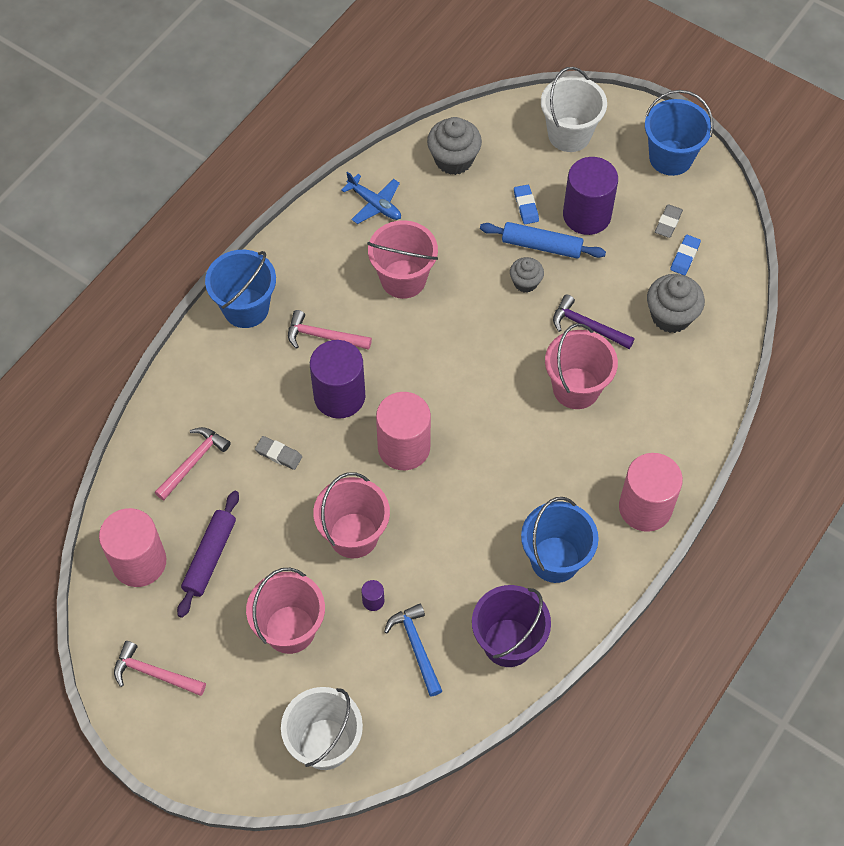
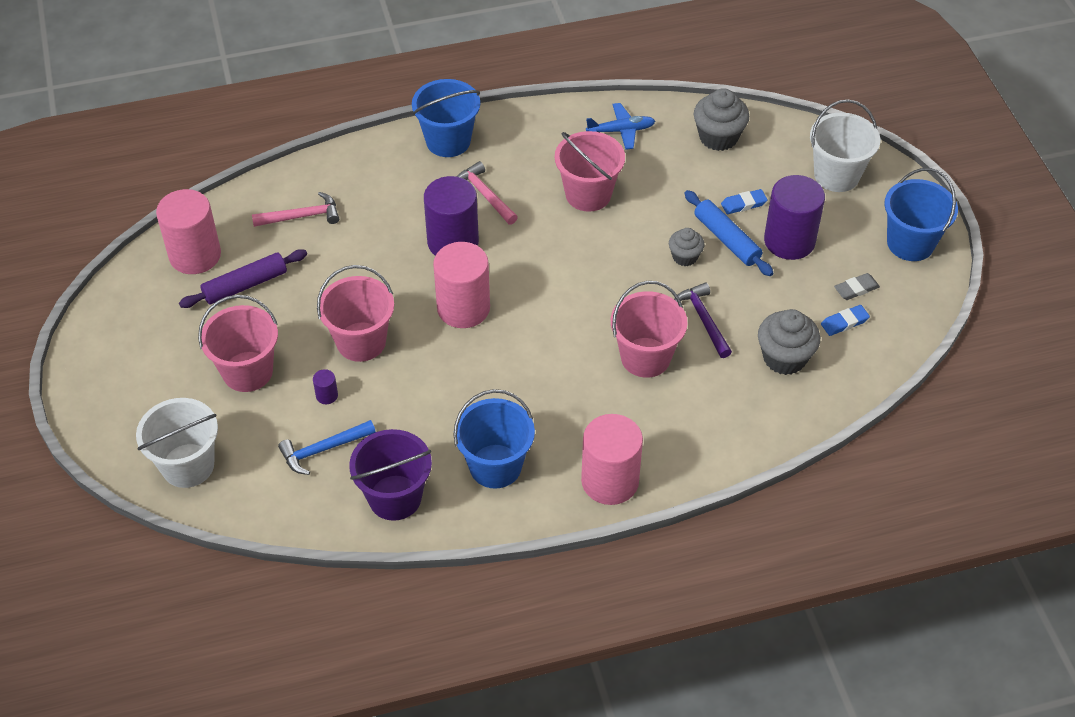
camera: 40 degrees right, 10 degrees down
pink hammer [114,641,206,696] -> none
grey eraser [255,436,302,470] -> none
blue plane [341,172,401,224] -> blue plane turned 90 degrees counterclockwise [586,103,655,150]
blue hammer [384,603,442,696] -> blue hammer turned 135 degrees counterclockwise [278,420,376,475]
blue eraser [514,185,539,224] -> blue eraser turned 45 degrees clockwise [721,189,767,214]

